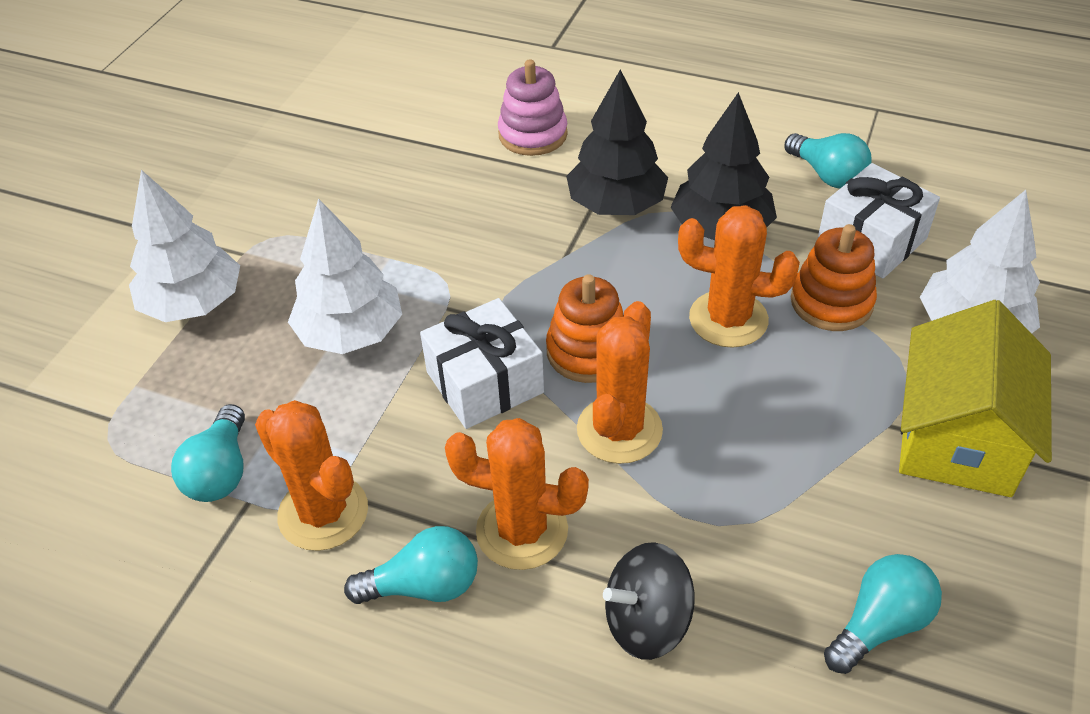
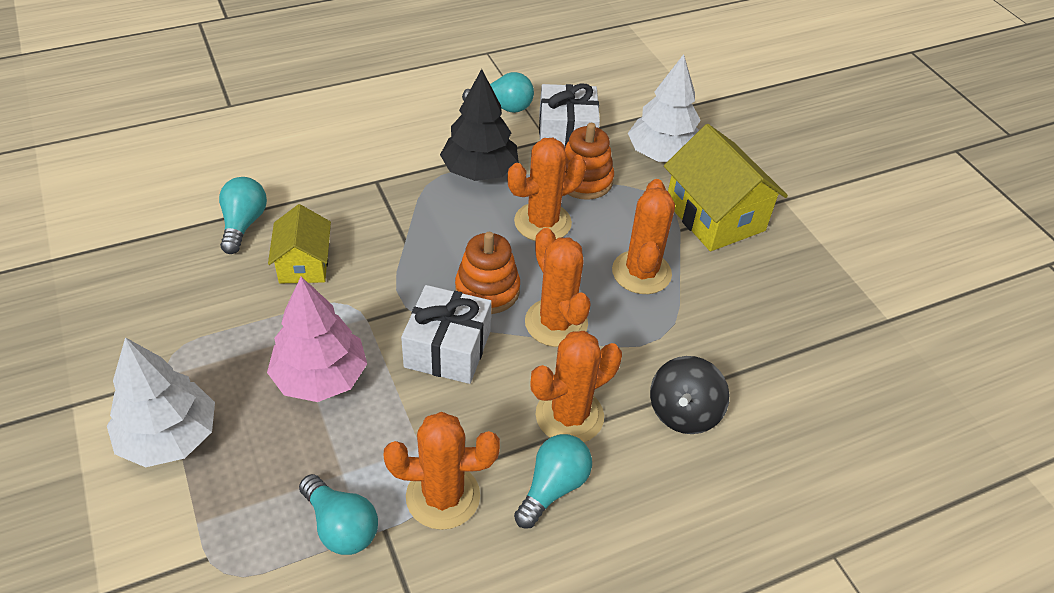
camera: 50 degrees left, 0 degrees up
white tree [288,198,402,354] -> pink tree [267,277,367,402]
pink stacking toy [498,59,568,156] -> none
black tree [566,69,668,215] -> none
turquoise light bulb [824,554,942,674] -> turquoise light bulb moved to [219,177,267,254]
none -> yellow house [268,204,331,283]
none -> orange cactus [612,179,675,294]

